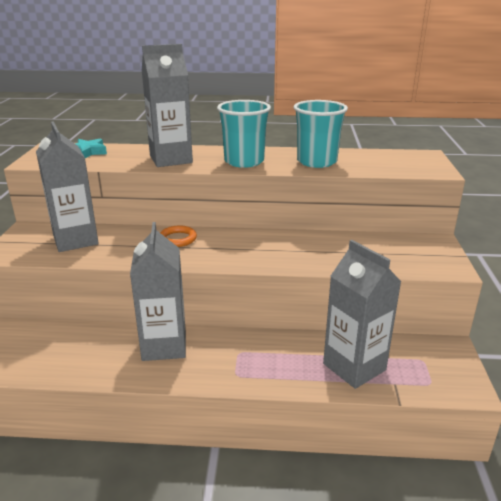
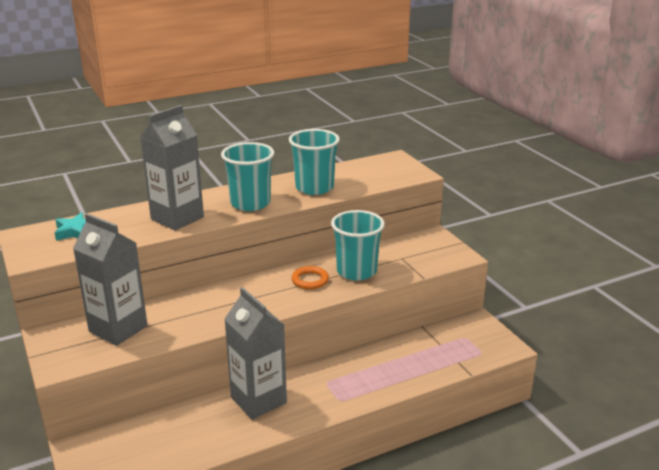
camera: 30 degrees left, 0 degrees up
orange ring [160,225,197,247] -> orange ring moved to [292,266,329,289]
grey carton [323,240,401,389] -> none
none -> turquoise cup [331,210,385,281]

